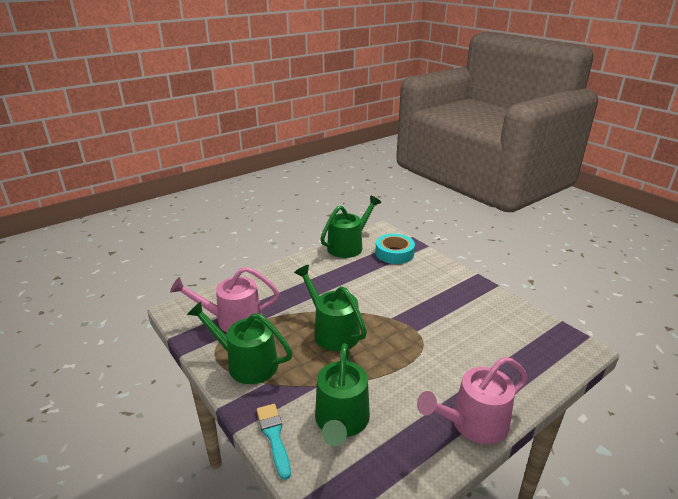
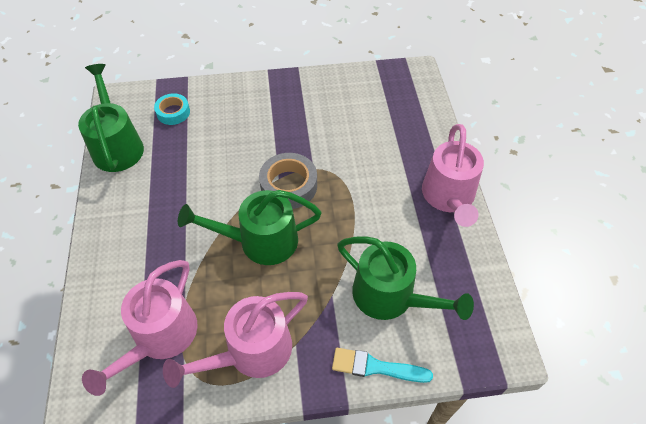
camera: 60 degrees left, 25 degrees up
green watering can [187,301,293,384] -> pink watering can [163,292,308,388]
turquoise tape [375,234,415,264] -> turquoise tape [154,93,190,125], size x0.64
none -> grey tape [259,153,317,209]

